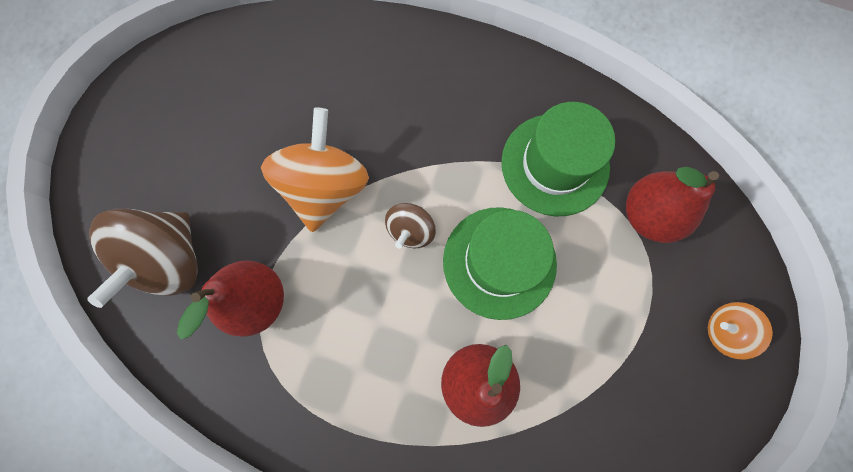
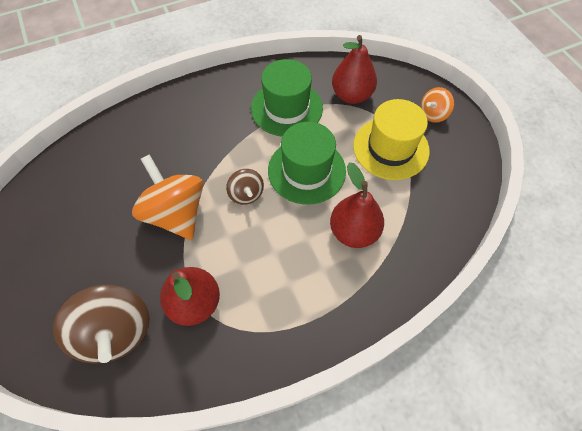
camera: 45 degrees left, 15 degrees down
none -> yellow hat [353,99,430,180]

